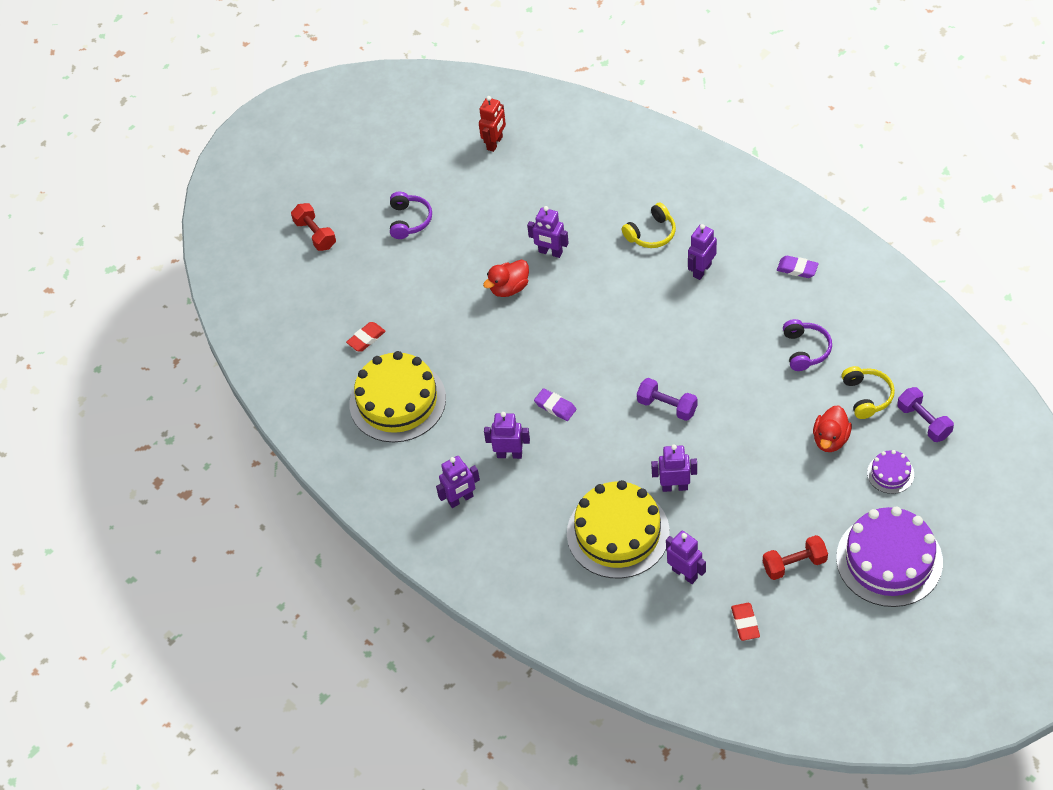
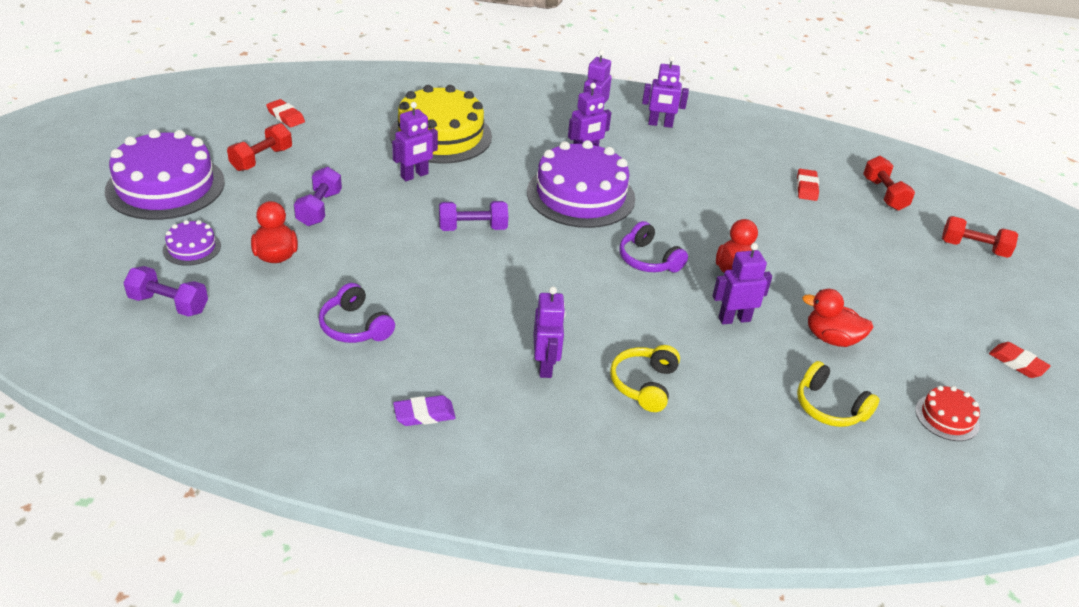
camera: 135 degrees right, 15 degrees down
yellow cake [350,351,446,443] -> none
purple headphones [390,192,432,239] -> purple headphones moved to [619,221,688,273]
red robot [479,96,506,152] -> red cake [915,386,980,441]
purple eraser [534,388,577,421] -> purple cake [527,140,635,228]
purple robot [666,531,706,584] -> purple robot moved to [642,56,689,128]
yellow headphones [842,366,895,419] -> yellow headphones moved to [797,361,880,427]
none -> purple dumbbell [294,167,342,226]
none -> red duck [802,289,874,347]
none -> red dumbbell [863,156,915,211]
none -> red eraser [989,342,1051,378]

